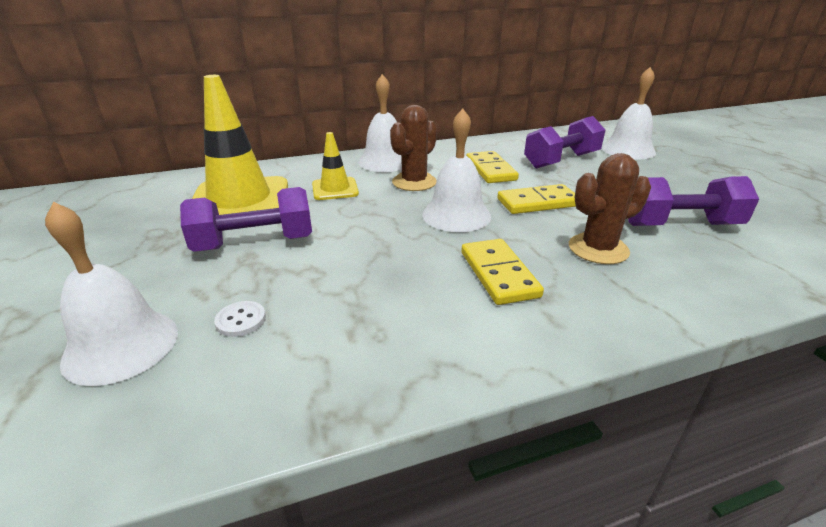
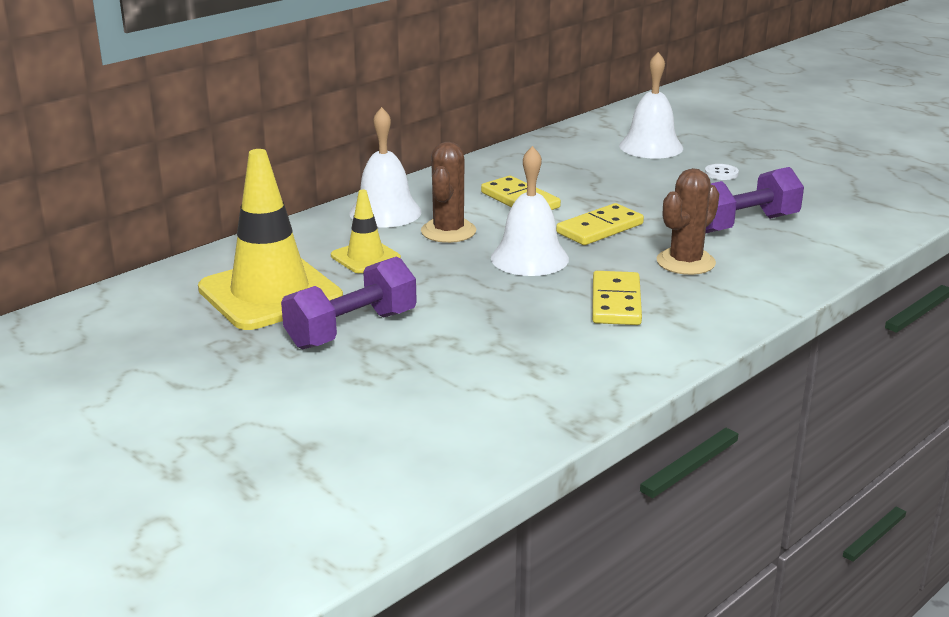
camera: 25 degrees left, 5 degrees down
white bell [45,202,178,386] -> none
white button [214,301,266,337] -> white button moved to [705,164,739,180]
yellow domino [461,239,544,305] -> yellow domino turned 45 degrees clockwise [592,271,642,325]
purple dumbbell [524,116,605,169] -> none

